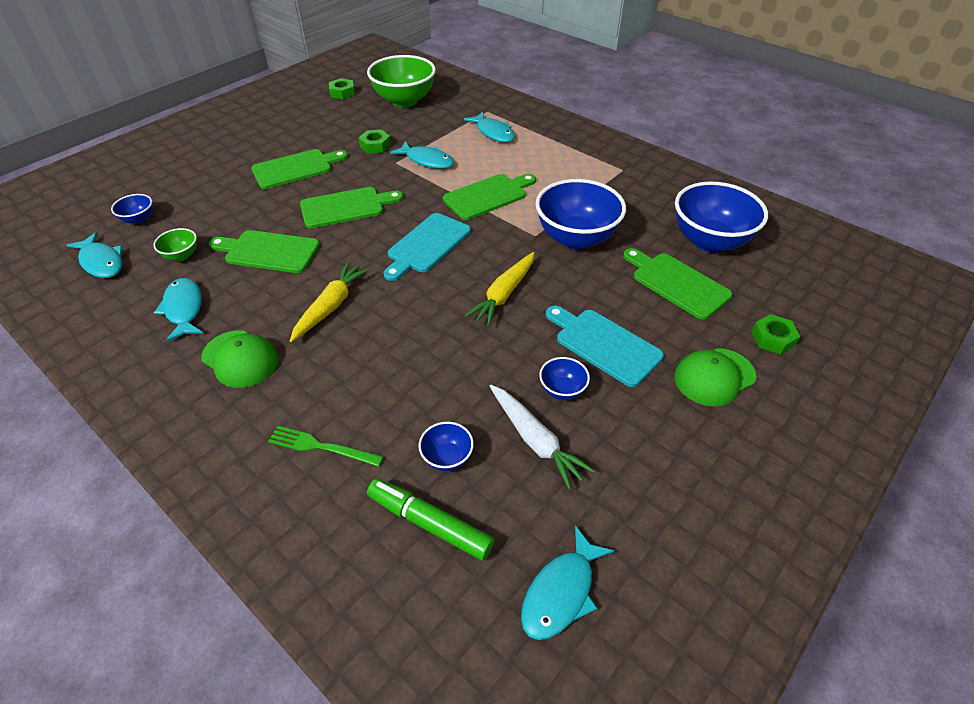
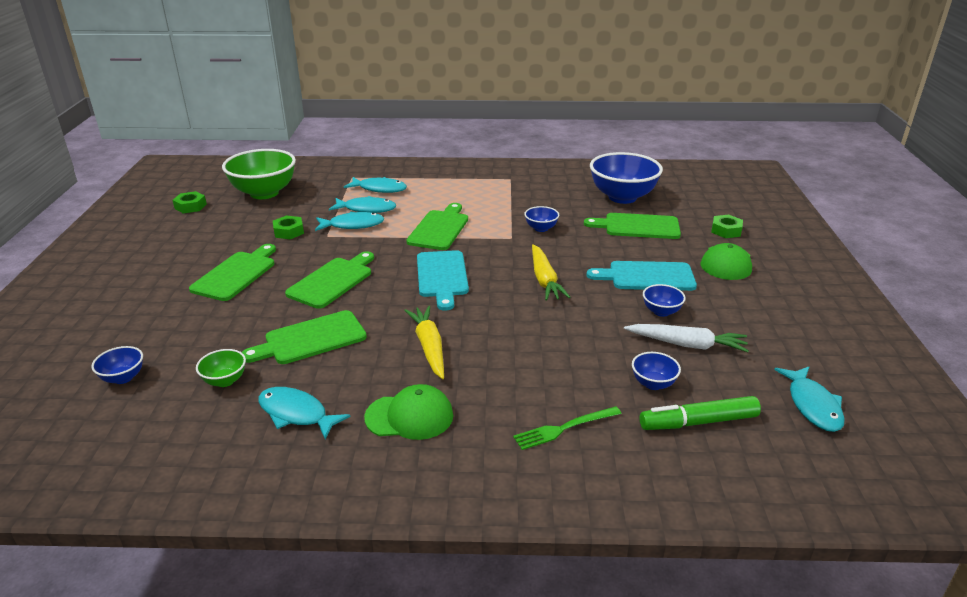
camera: 40 degrees left, 15 degrees down
turquoise fish [66,232,123,278] -> turquoise fish moved to [329,196,396,213]
blue bowl [535,179,626,249] -> blue bowl [524,206,559,232], size x0.45

